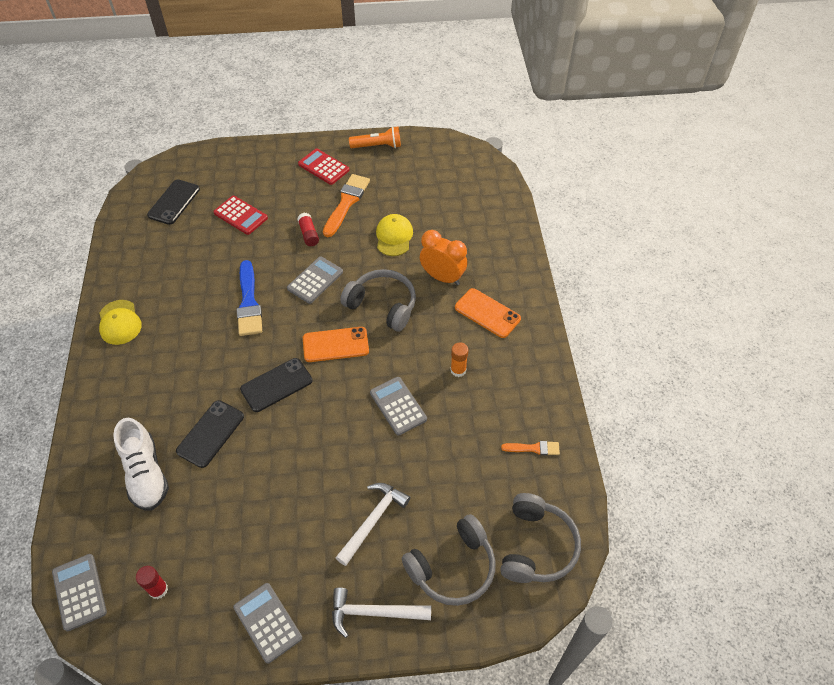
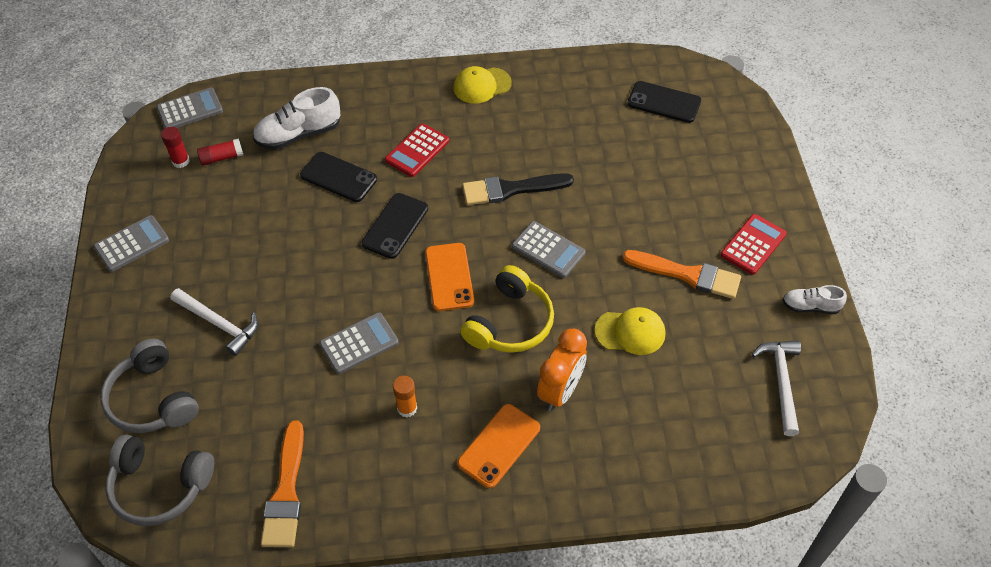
camera: 90 degrees right, 0 degrees up
red calculator [213,196,268,235] -> red calculator moved to [385,123,449,177]
blue brush [236,260,262,336] -> black brush [462,173,574,205]
black phone [240,358,312,412] -> black phone turned 60 degrees clockwise [362,193,428,259]
red glue stick [297,213,319,246] -> red glue stick moved to [197,139,243,166]
white hammer [332,587,431,638] -> white hammer moved to [752,340,801,436]
grey headphones [340,269,416,332] -> yellow headphones [460,265,554,353]
orange flashlight [349,126,401,148] -> white shoe [783,285,847,314]
orange brush [501,441,560,455] -> orange brush [261,420,304,547], size x1.85

